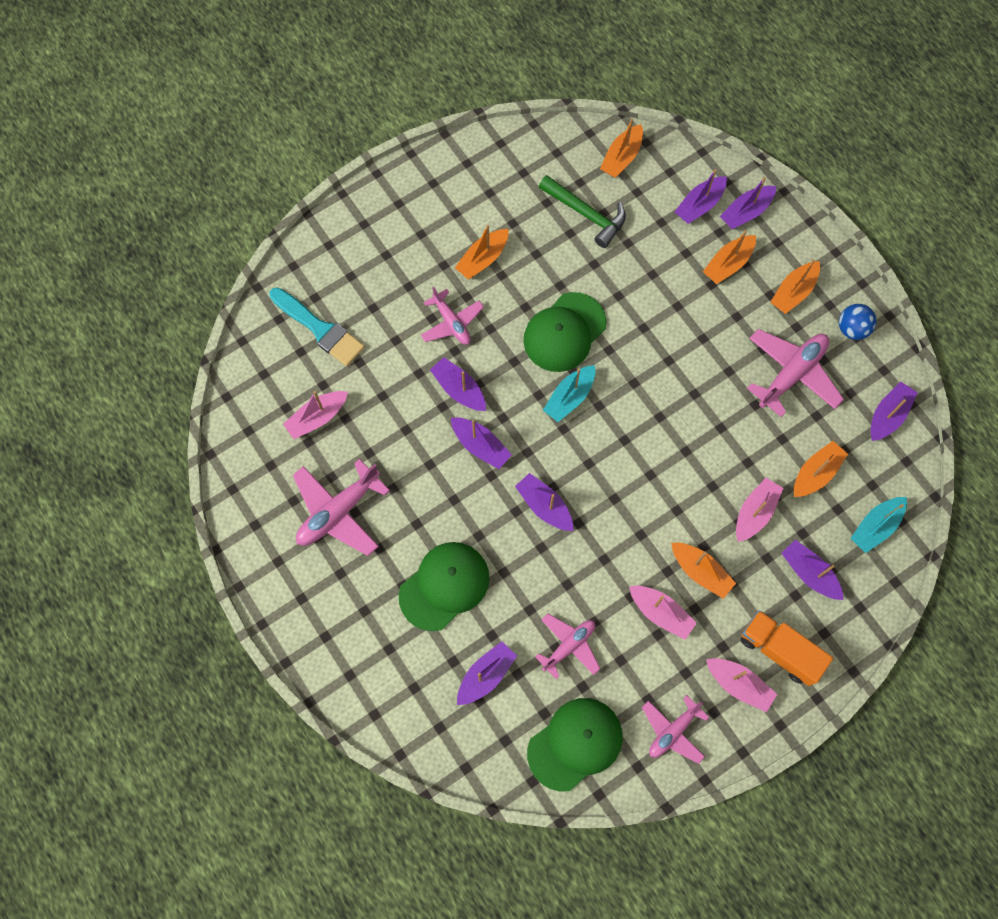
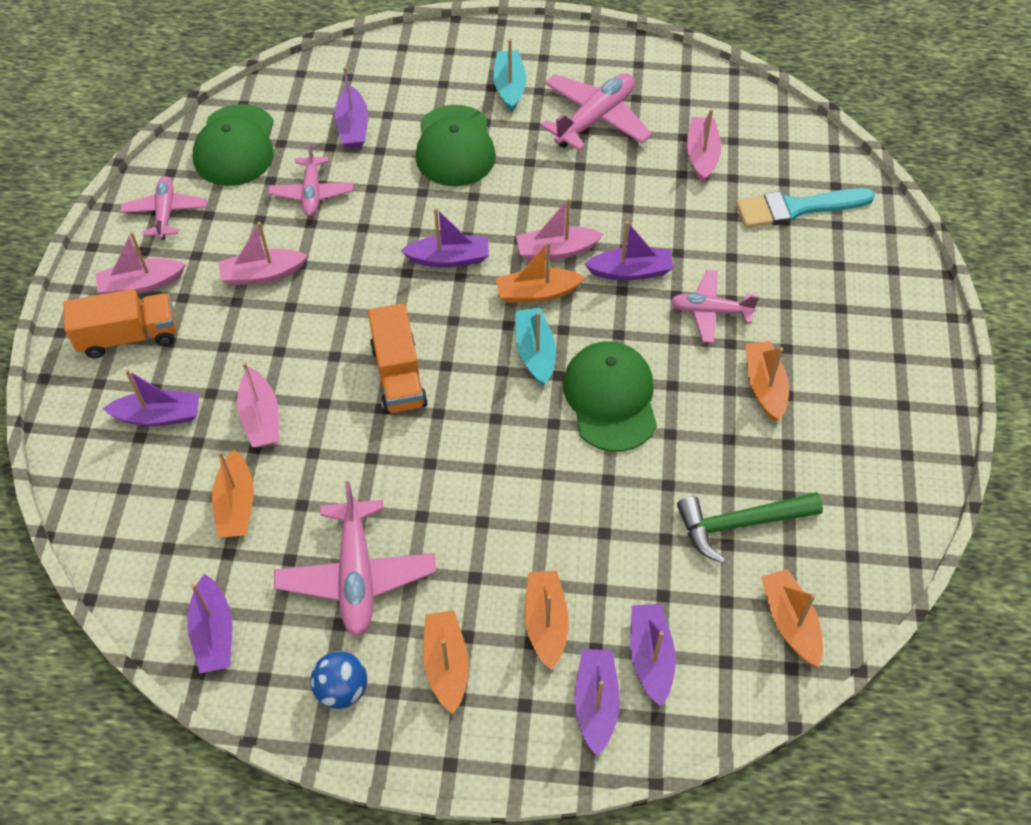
camera: 130 degrees right, 15 degrees down
pink plane [293,459,390,556] -> pink plane turned 45 degrees clockwise [540,74,652,151]
purple boat [451,418,512,469] -> pink boat [516,198,603,260]
orange boat [671,543,736,599] -> orange boat moved to [496,241,585,303]
turquoise boat [850,497,907,553] -> turquoise boat moved to [493,39,526,112]
none -> orange truck [368,303,428,414]

